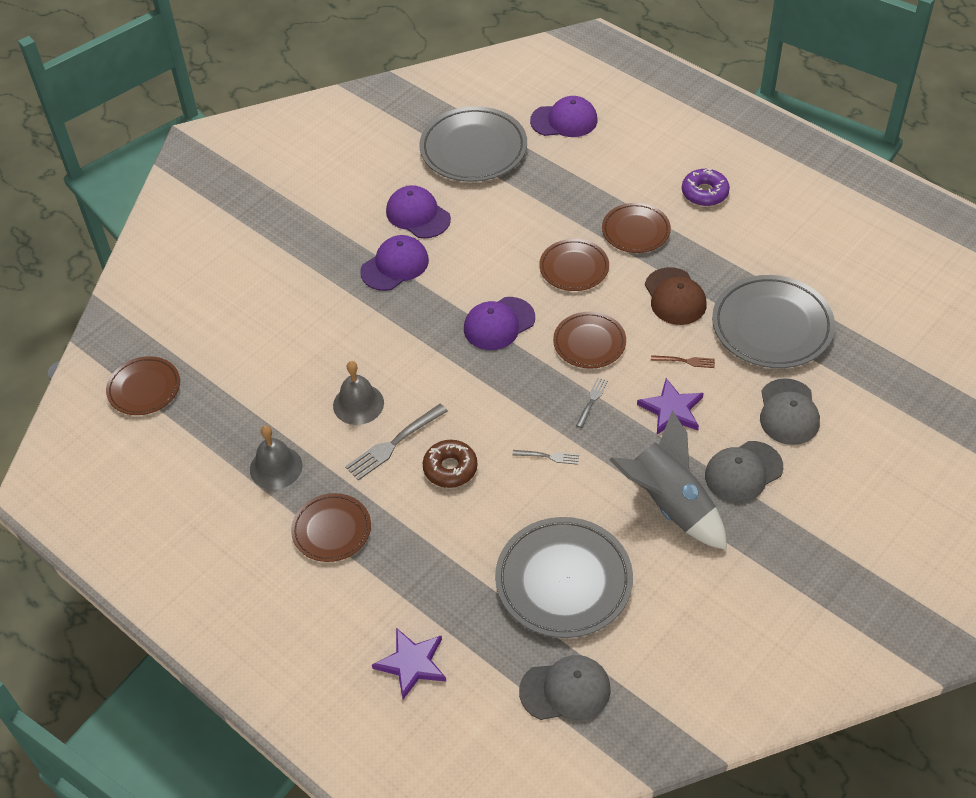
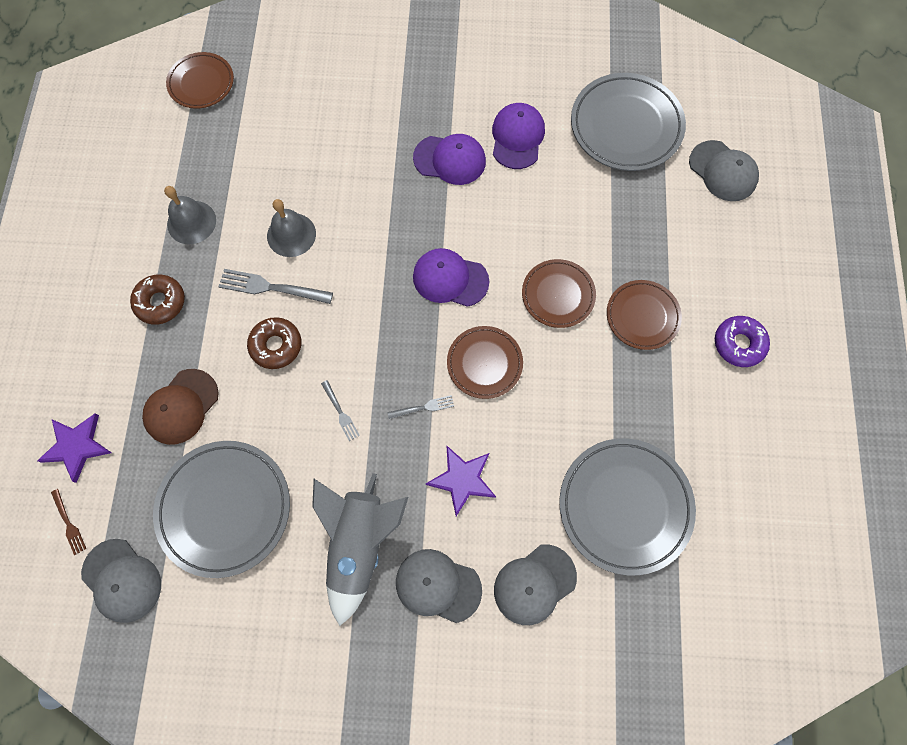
camera: 50 degrees right, 20 degrees up
brown plate [291,493,371,562] -> brown donut [130,275,185,325]
purple cap [530,96,598,137] -> grey cap [689,140,759,201]
brown cap [645,267,707,325] -> brown cap moved to [142,369,219,445]
brown fork [651,355,715,368] -> brown fork moved to [51,489,86,555]

